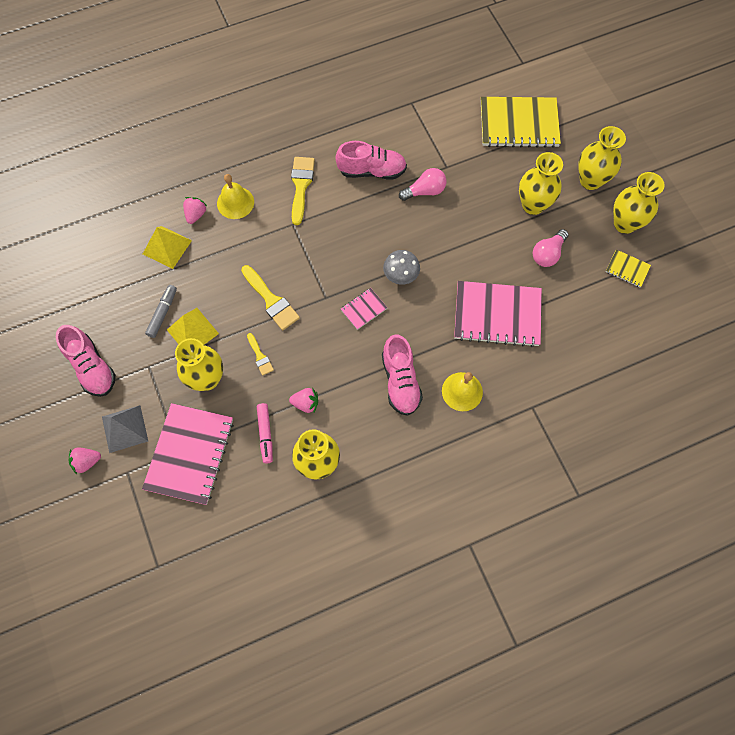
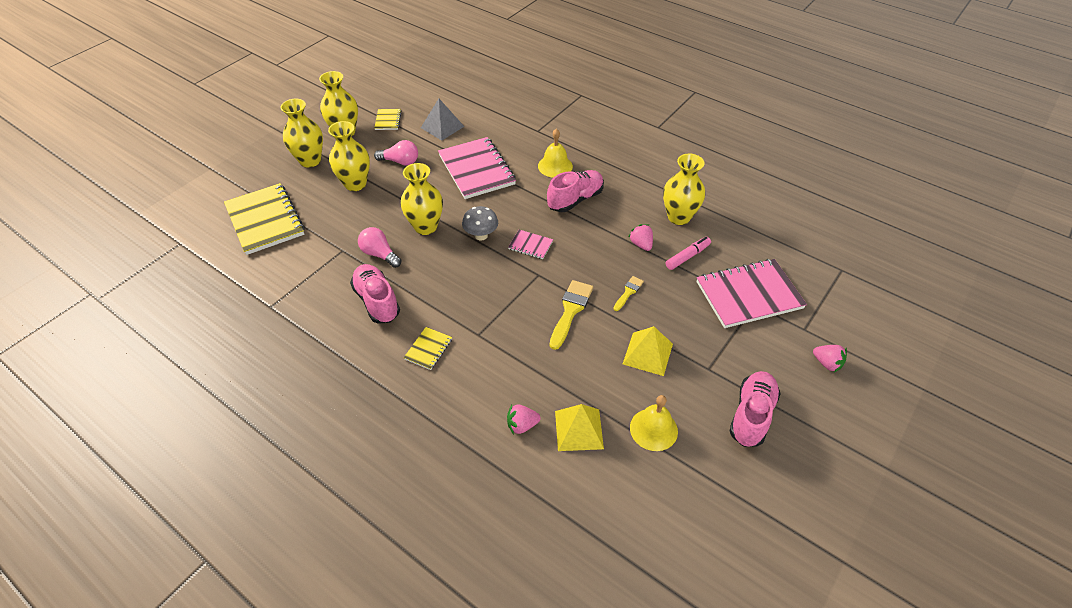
camera: 120 degrees left, 20 degrees down
grey pyramid [102,405,148,453] -> grey pyramid moved to [421,99,465,141]
grey marker [145,285,177,338] -> none
yellow vase [175,338,223,391] -> yellow vase moved to [401,163,443,235]
yellow bell [217,174,254,219] -> yellow bell moved to [630,395,678,451]
yellow brush [291,157,315,225] -> yellow notebook [404,327,452,370]

